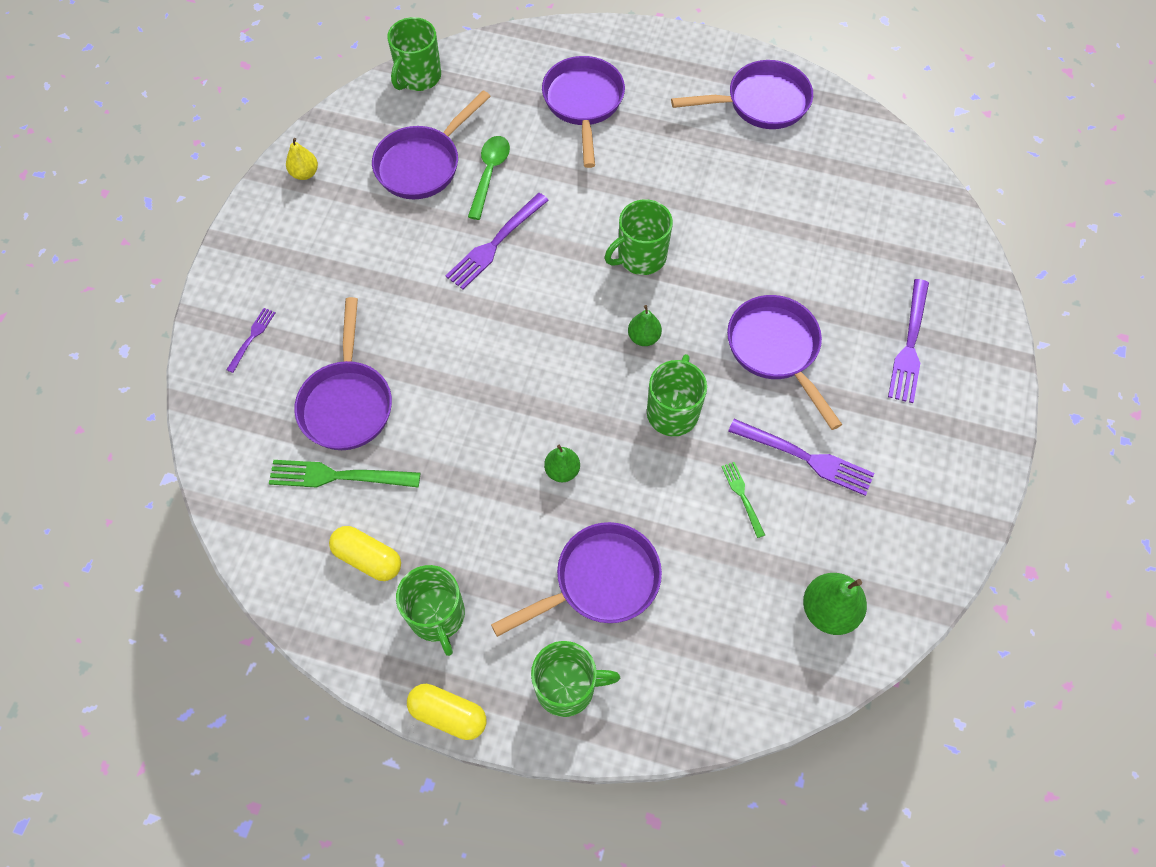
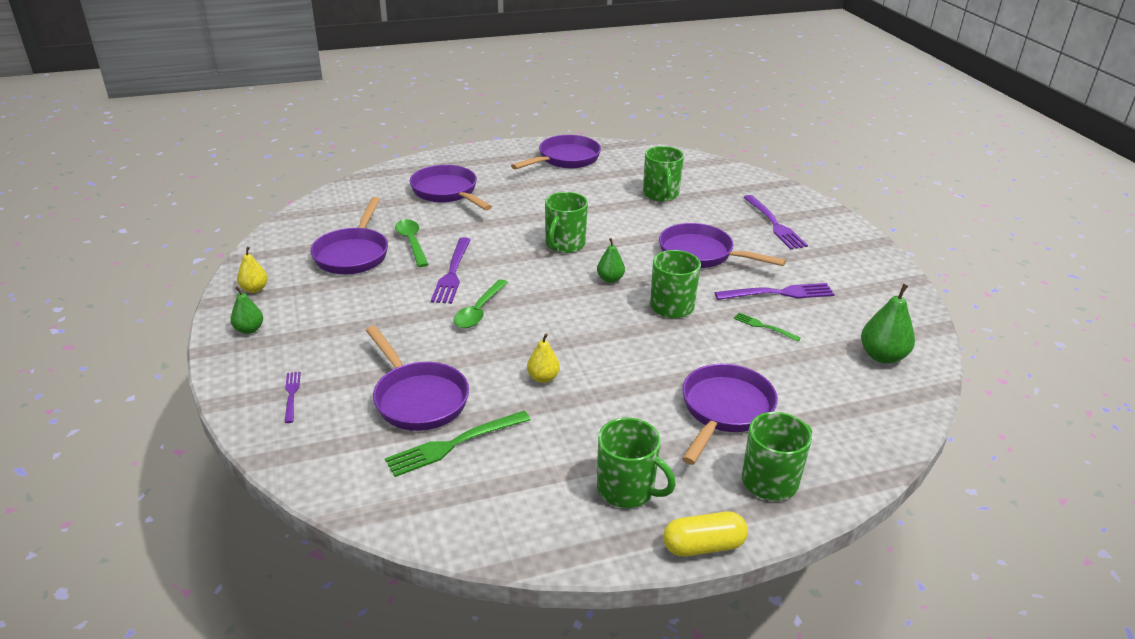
camera: 35 degrees left, 30 degrees down
yellow capsule [329,526,401,581] -> none
green mug [387,17,441,91] -> green mug moved to [643,146,684,202]
green pear [544,445,580,482] -> green pear moved to [230,286,263,334]
none -> green spoon [454,279,508,328]
none -> yellow pear [527,334,560,383]

